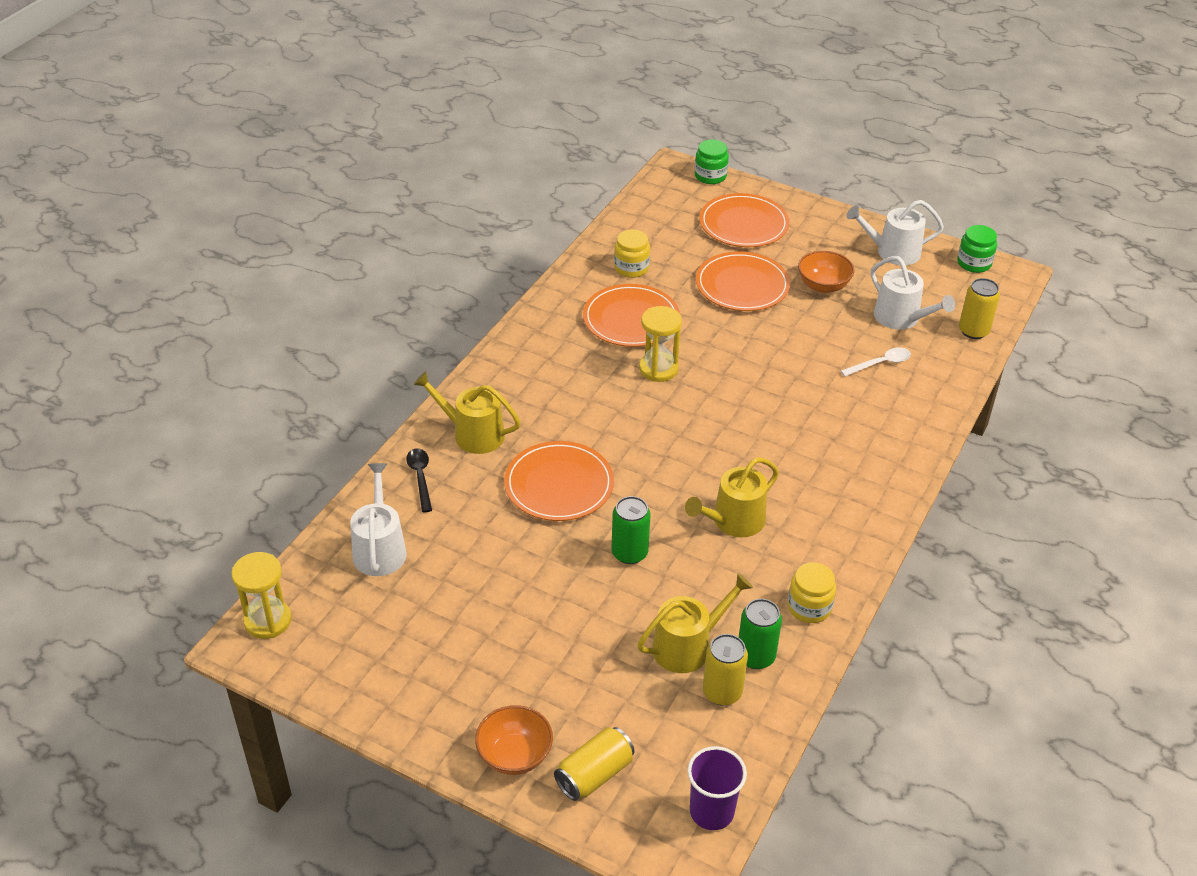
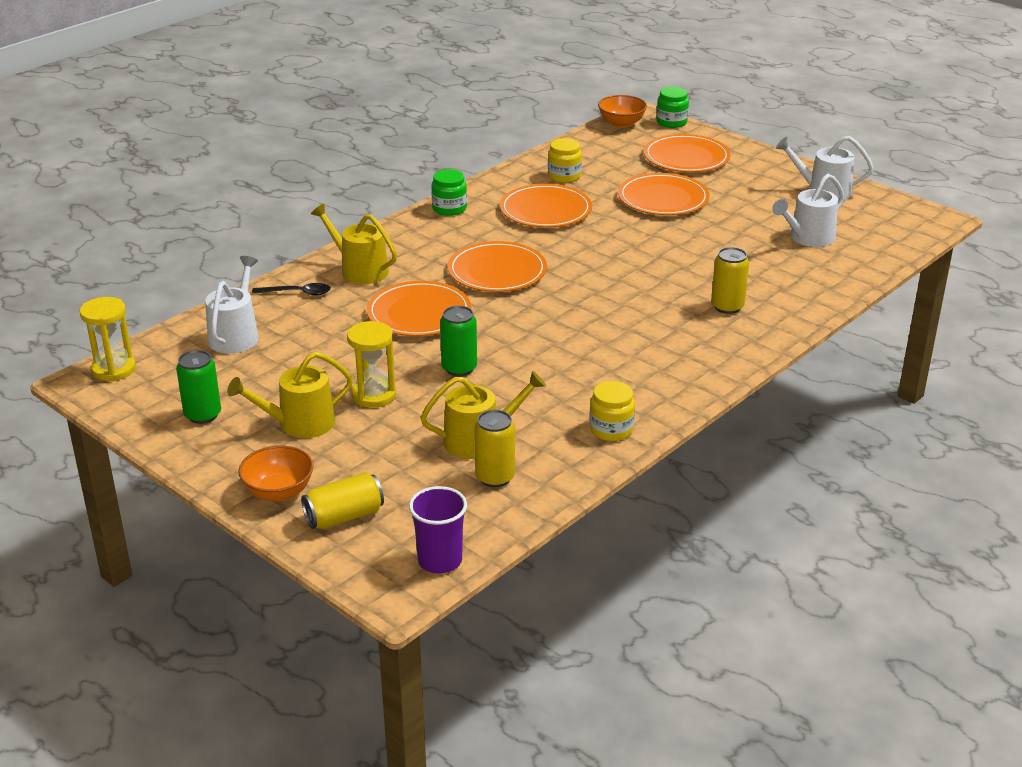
camera: 15 degrees right, 10 degrees down
black spoon [406,448,432,512] -> black spoon turned 90 degrees clockwise [252,283,331,295]
yellow hourglass [639,306,682,382] -> yellow hourglass moved to [347,321,396,408]
yellow watering can [685,458,779,537] -> yellow watering can moved to [227,352,353,438]
green can [739,599,782,669] -> green can moved to [176,350,221,424]
orange bowl [798,251,855,293] -> orange bowl moved to [598,95,647,128]
white spoon [841,347,911,377] -> none
white watering can [871,256,955,330] -> white watering can turned 75 degrees clockwise [772,174,844,247]
green jar [957,225,997,273] -> green jar moved to [431,169,467,216]
yellow can [959,278,1000,339] -> yellow can moved to [711,247,749,314]
none -> orange plate [448,241,547,292]

